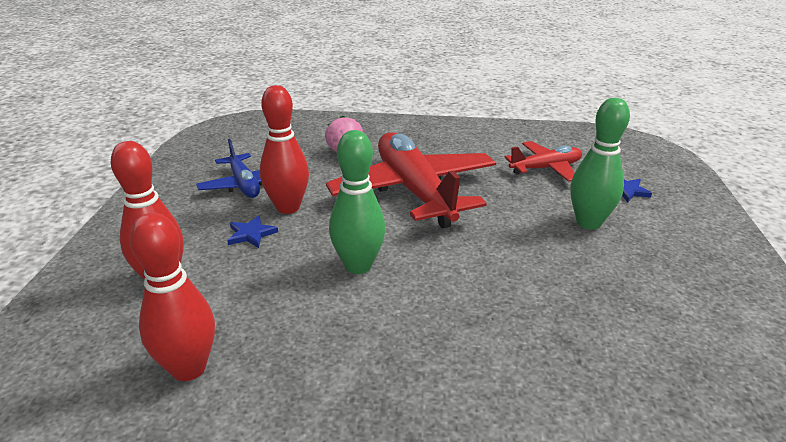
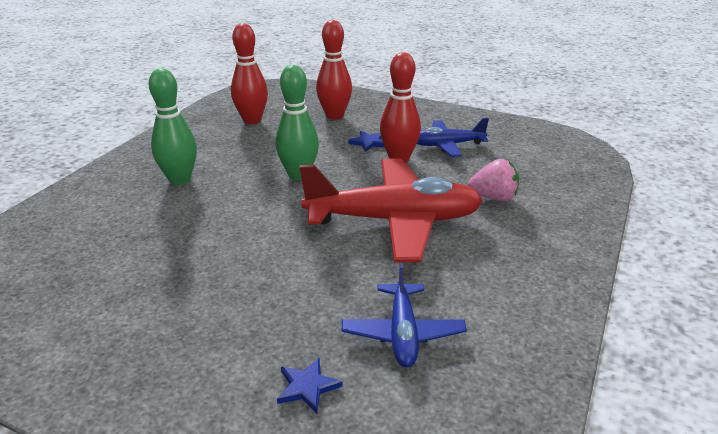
camera: 110 degrees right, 0 degrees up
red plane [504,141,582,182] -> blue plane [342,263,467,367]
green bowling pin [571,98,630,229] -> green bowling pin moved to [149,68,197,185]

